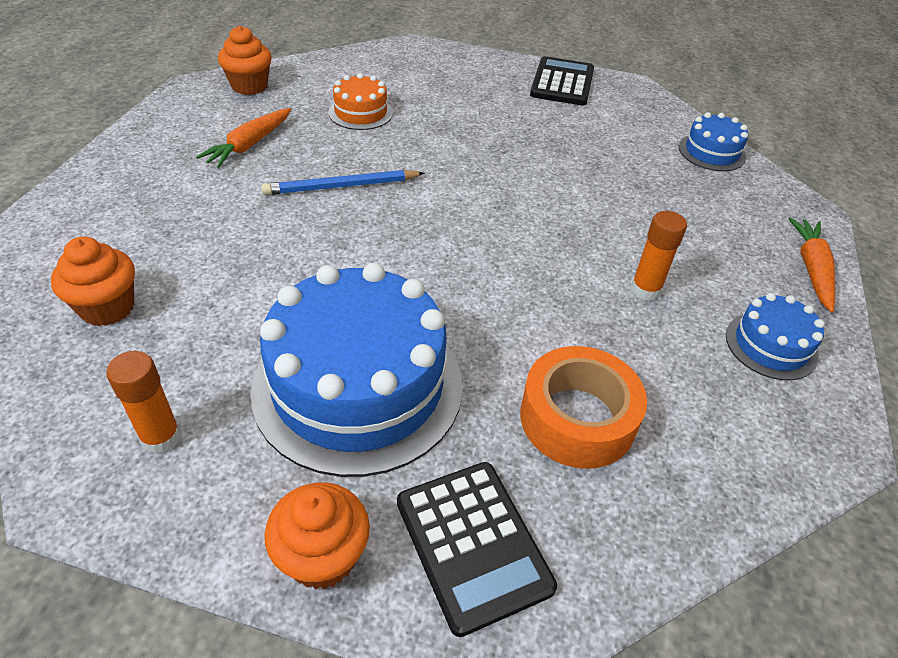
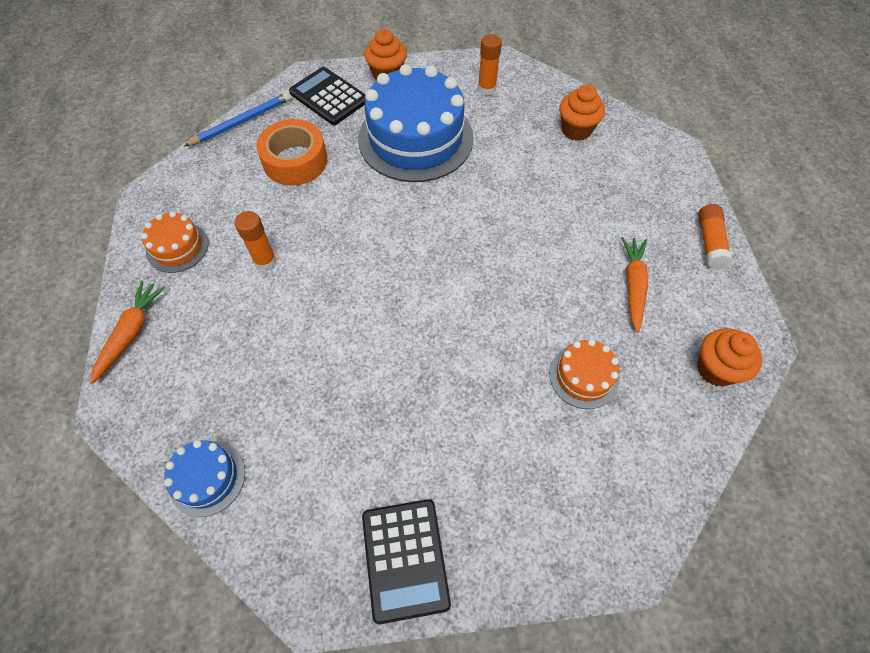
camera: 160 degrees right, 15 degrees up
blue pencil [261,170,425,195] -> blue pencil moved to [184,92,291,147]
blue cake [726,293,825,381] -> orange cake [141,211,209,273]
orange carrot [788,217,835,313] -> orange carrot turned 150 degrees counterclockwise [90,281,165,384]
none -> orange glue stick [698,204,732,269]

